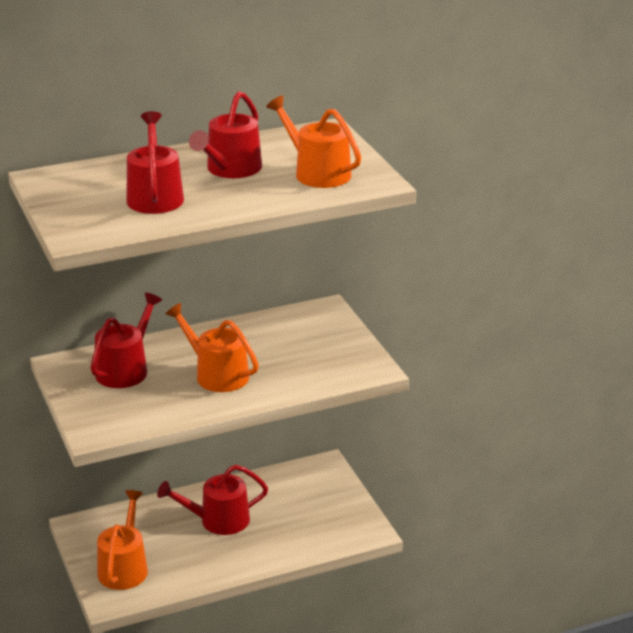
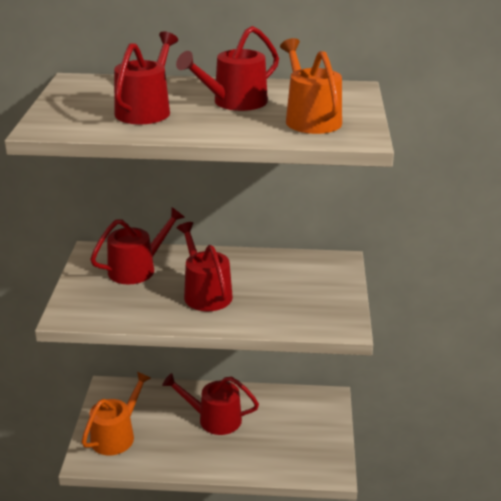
camera: 25 degrees right, 0 degrees up
orange watering can [165,303,259,392] -> red watering can [177,222,233,311]

